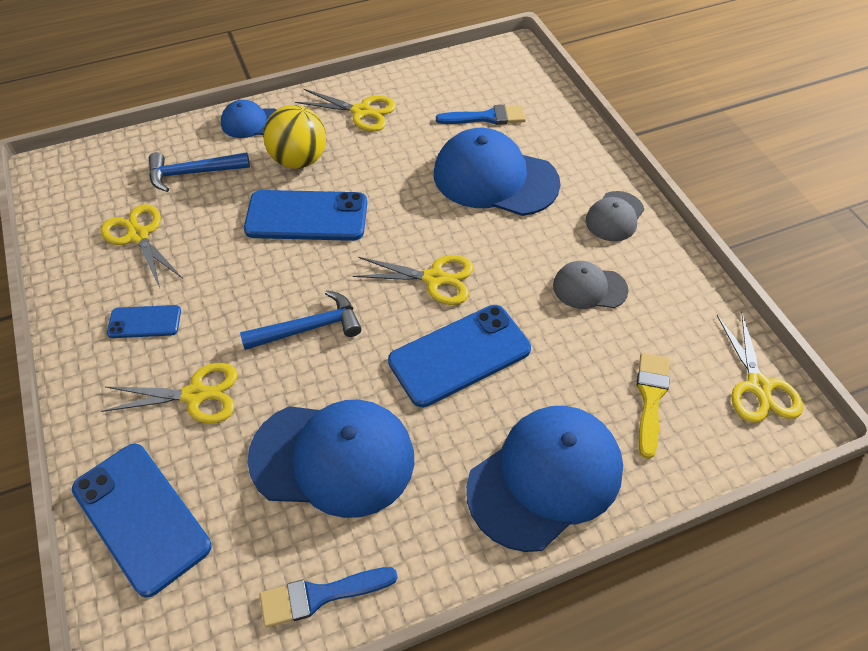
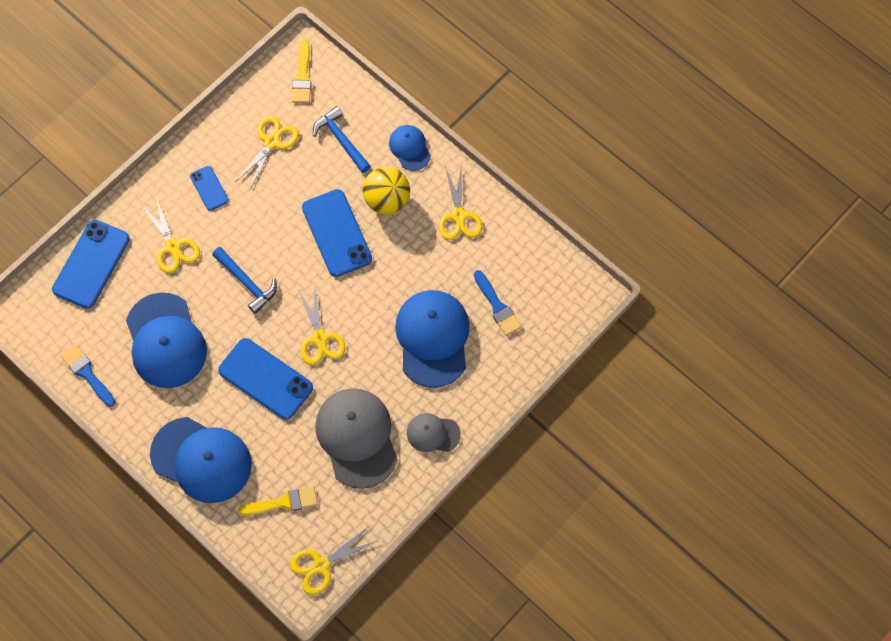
camera: 65 degrees right, 15 degrees up
grey cap [553,261,628,309] -> grey cap [315,388,398,489], size x1.92
none -> yellow brush [292,40,312,103]

